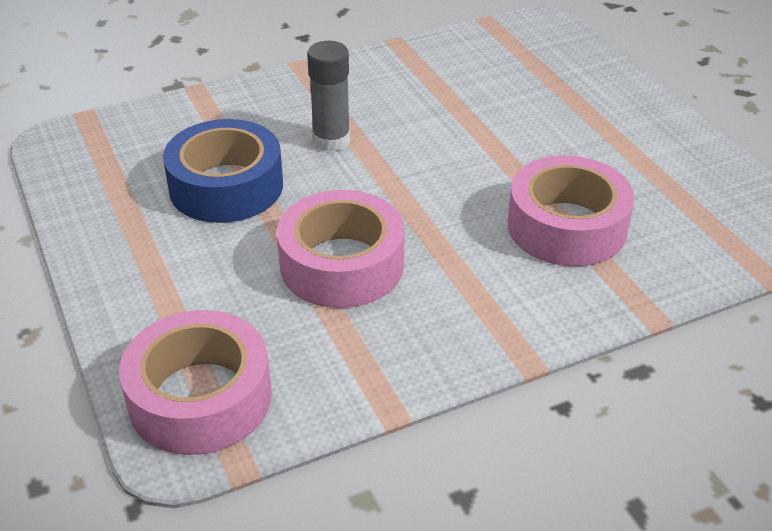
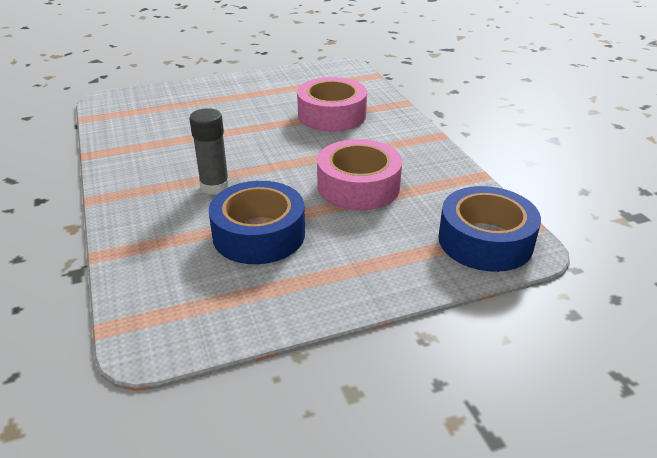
camera: 85 degrees left, 5 degrees down
pink tape [119,310,272,455] -> blue tape [438,186,541,272]

